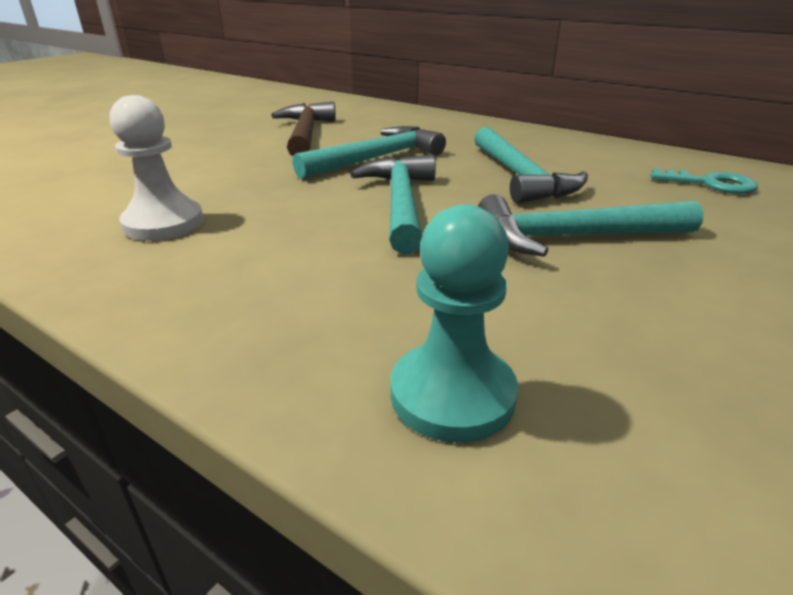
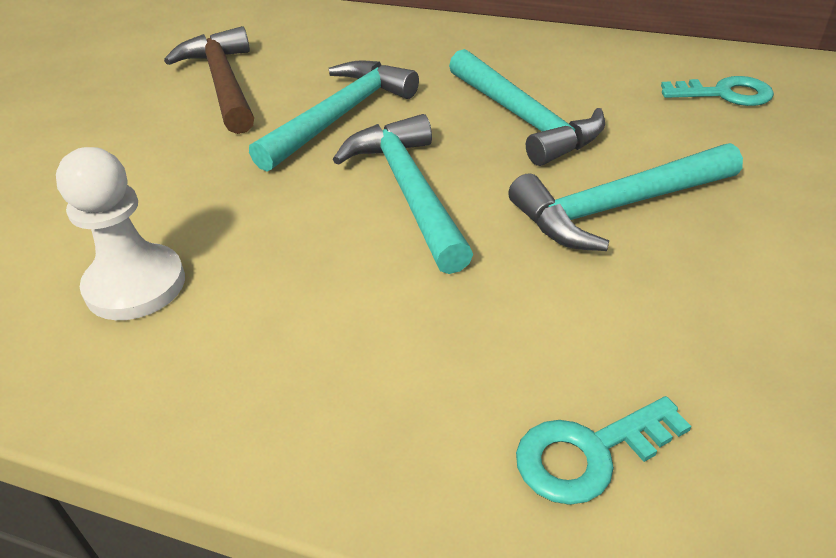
camera: 15 degrees left, 10 degrees up
turquoise pawn [390,204,518,443] -> turquoise key [516,396,691,505]

